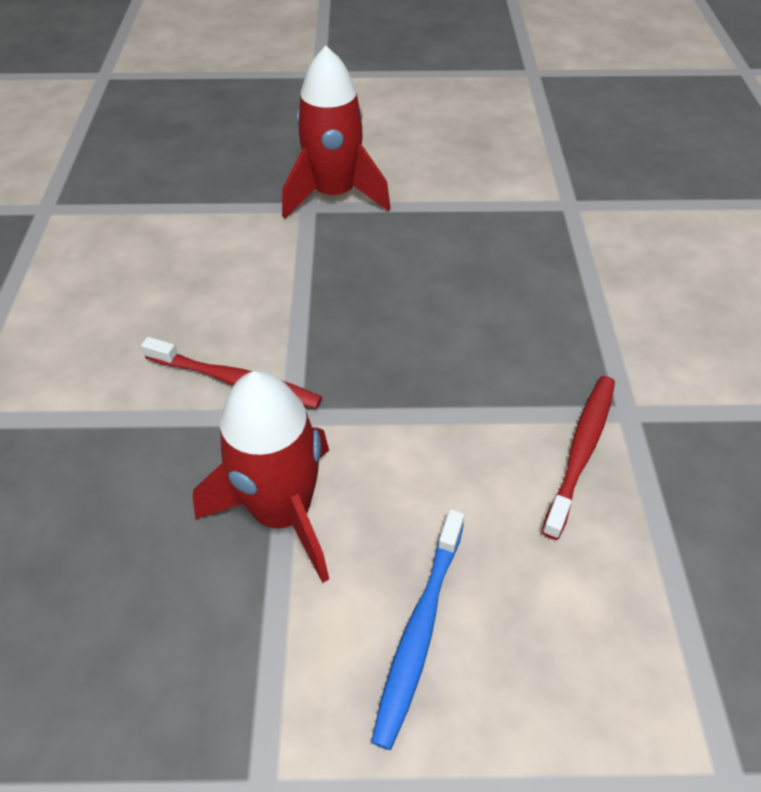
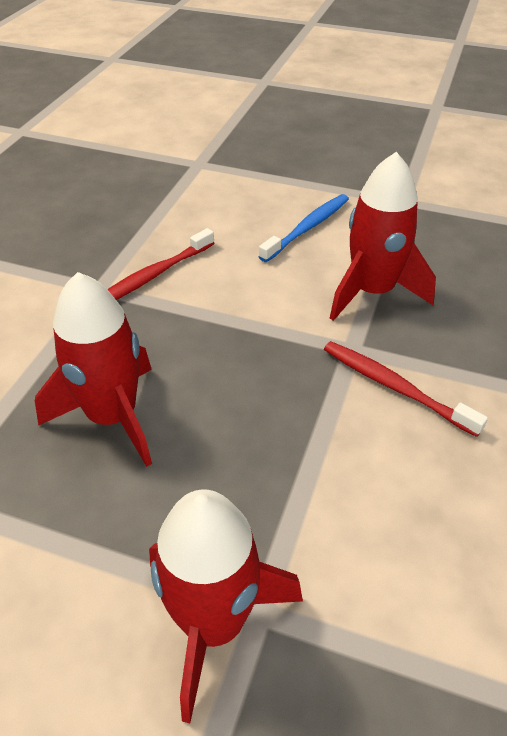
camera: 160 degrees left, 5 degrees down
none -> red rocket [35,272,152,467]

